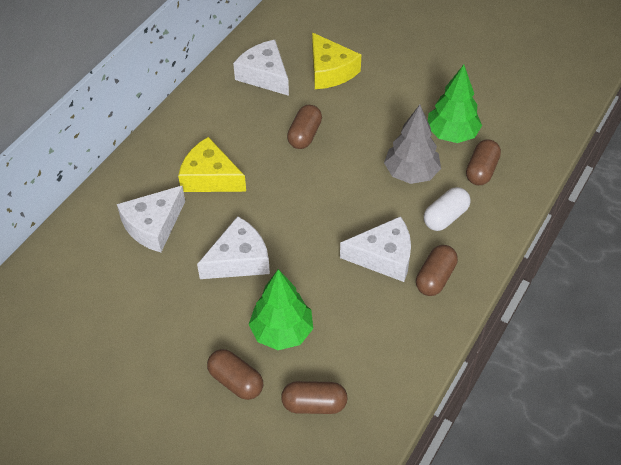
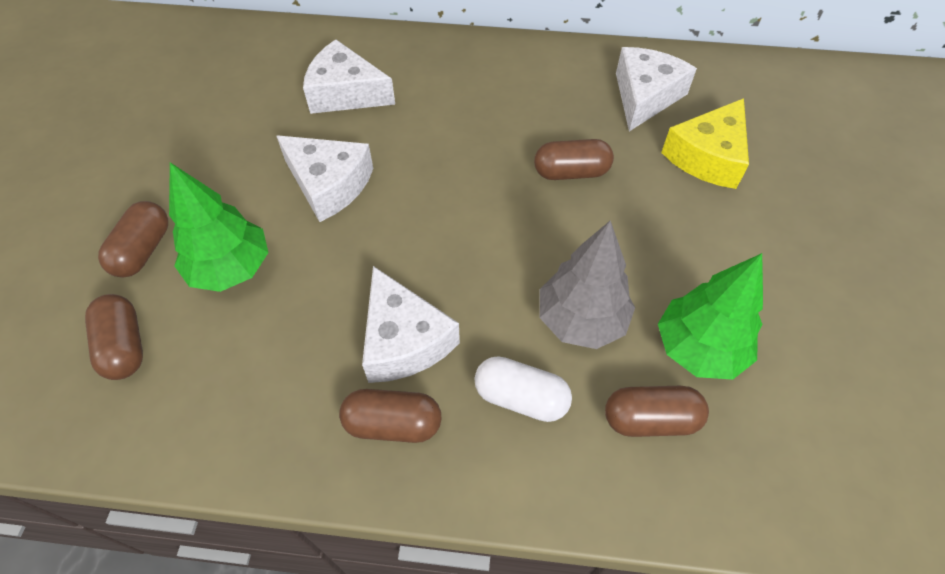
camera: 65 degrees right, 5 degrees up
yellow cheese [178,137,246,192] -> none

